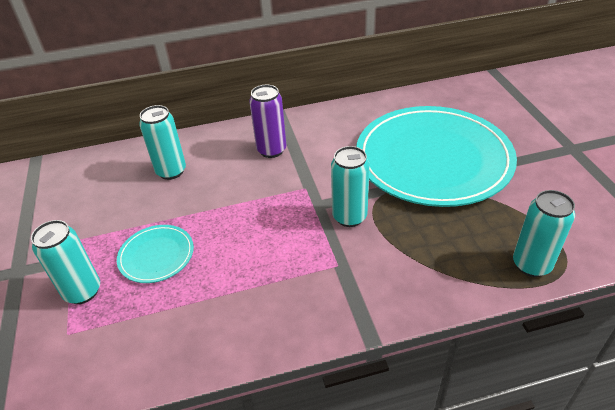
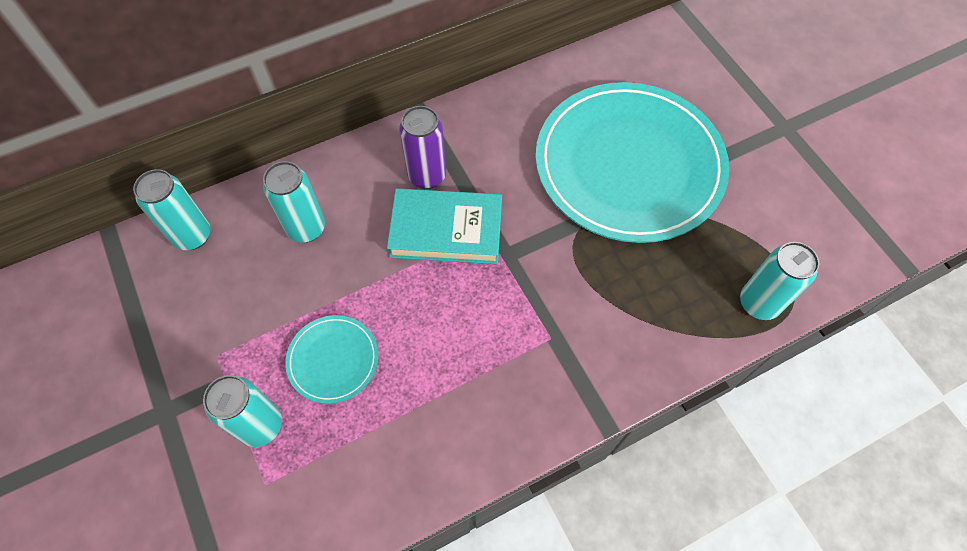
camera: 15 degrees left, 20 degrees up
turquoise can [331,146,369,227] -> turquoise can moved to [133,169,210,250]
none -> turquoise book [387,188,502,264]

